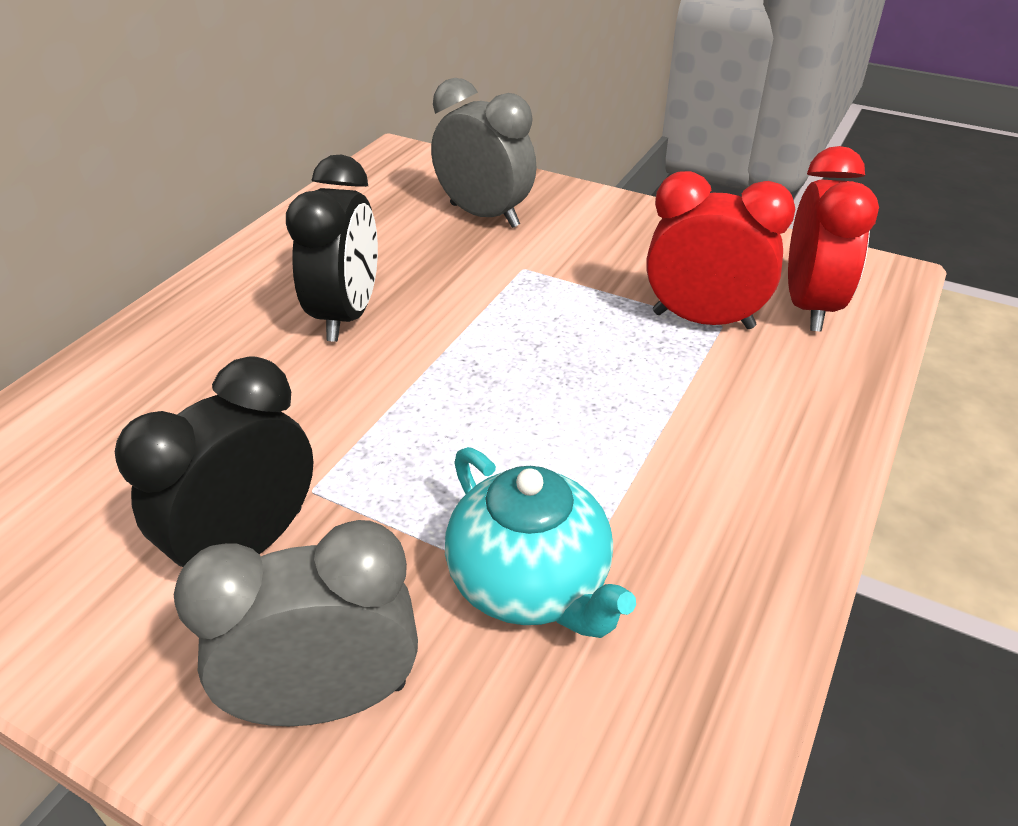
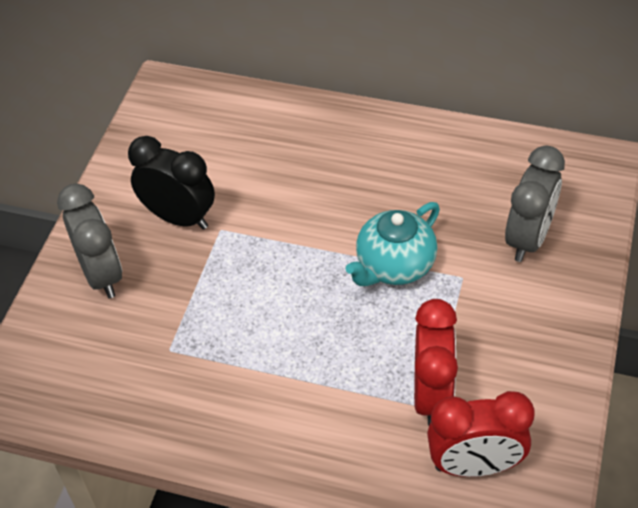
camera: 80 degrees right, 10 degrees up
black clock [286,155,378,342] -> none
turquoise teapot [445,447,636,638] -> turquoise teapot moved to [346,202,440,286]

